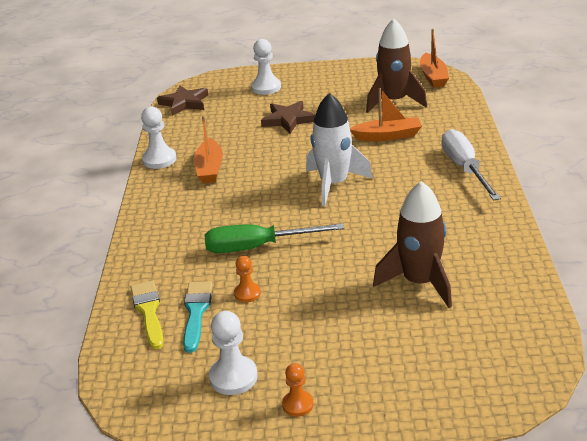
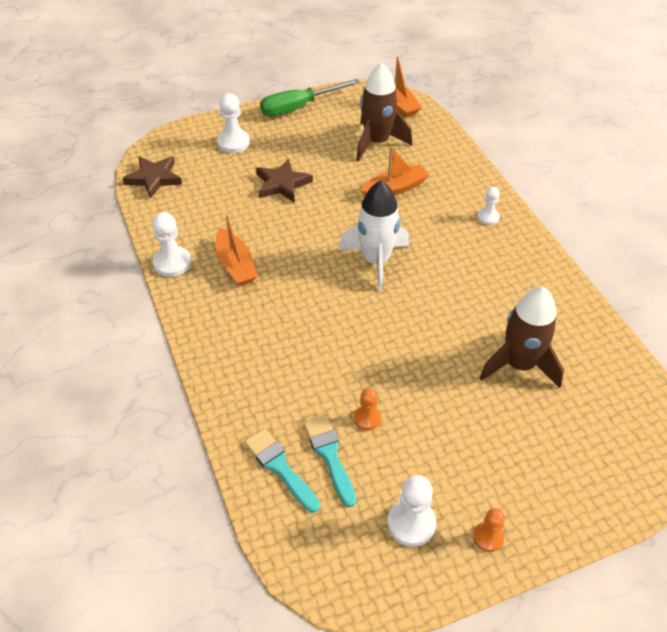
camera: 25 degrees left, 15 degrees up
yellow brush [130,281,164,349] -> turquoise brush [244,428,320,512]
green screwdriver [205,223,344,253] -> green screwdriver moved to [260,79,360,117]
white screwdriver [441,129,501,201] -> white pawn [477,187,500,225]

